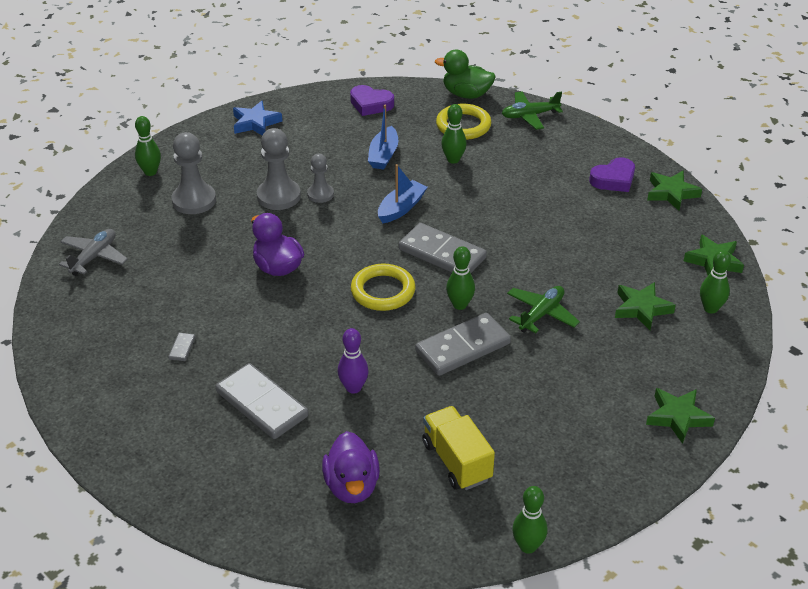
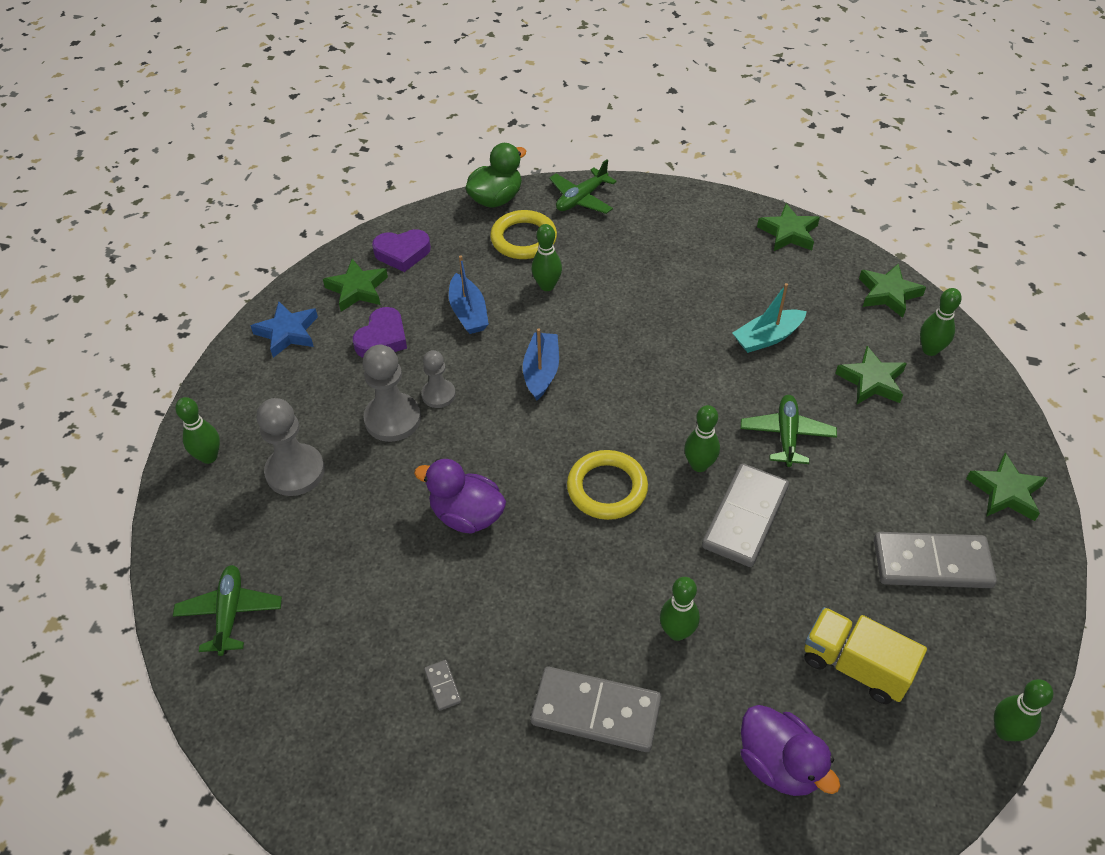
camera: 30 degrees left, 10 degrees up
grey plane [59,229,128,276] -> green plane [173,565,282,656]
purple bowling pin [338,328,369,394] -> green bowling pin [660,577,700,641]
grey domino [398,223,487,273] -> grey domino moved to [874,532,997,588]
green duck [435,50,496,99] -> green duck turned 150 degrees clockwise [465,143,526,208]
purple heart [589,157,635,192] -> purple heart moved to [353,307,407,358]
none -> green star [323,259,388,312]
none -> turquoise boat [733,283,807,353]

